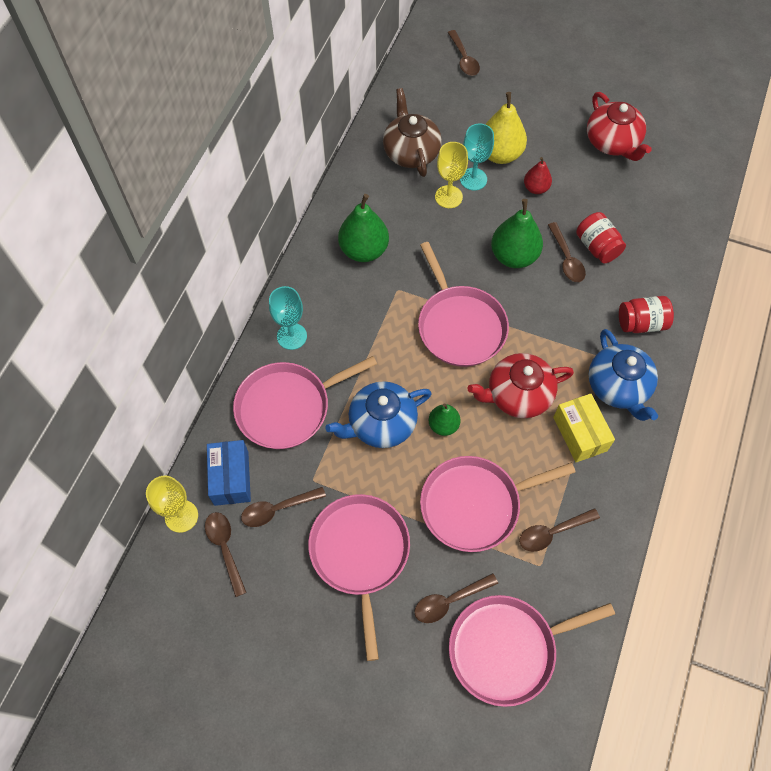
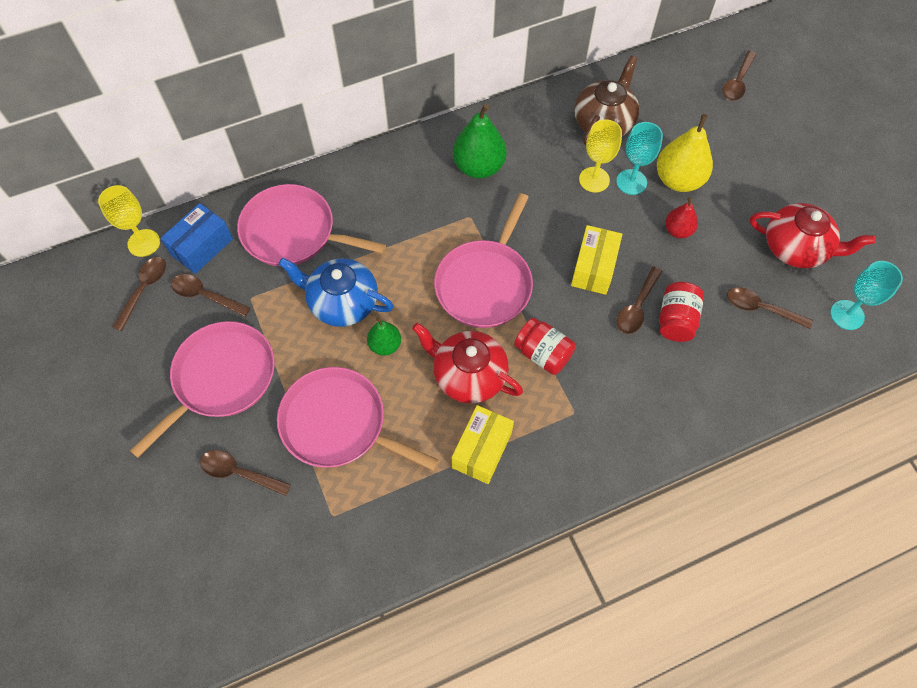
camera: 45 degrees right, 0 degrees up
turquoise goblet [269,286,307,350] -> turquoise goblet moved to [830,261,903,330]
pink pan [449,595,615,707] -> none
green pear [491,199,543,268] -> yellow box [571,225,623,295]
brown spoon [519,508,600,552] -> brown spoon moved to [727,287,813,329]
red teapot [587,92,652,161] -> red teapot turned 90 degrees counterclockwise [750,203,875,268]
blue teapot [589,329,658,421] -> none
red jar [619,296,674,333] -> red jar moved to [514,318,576,375]

